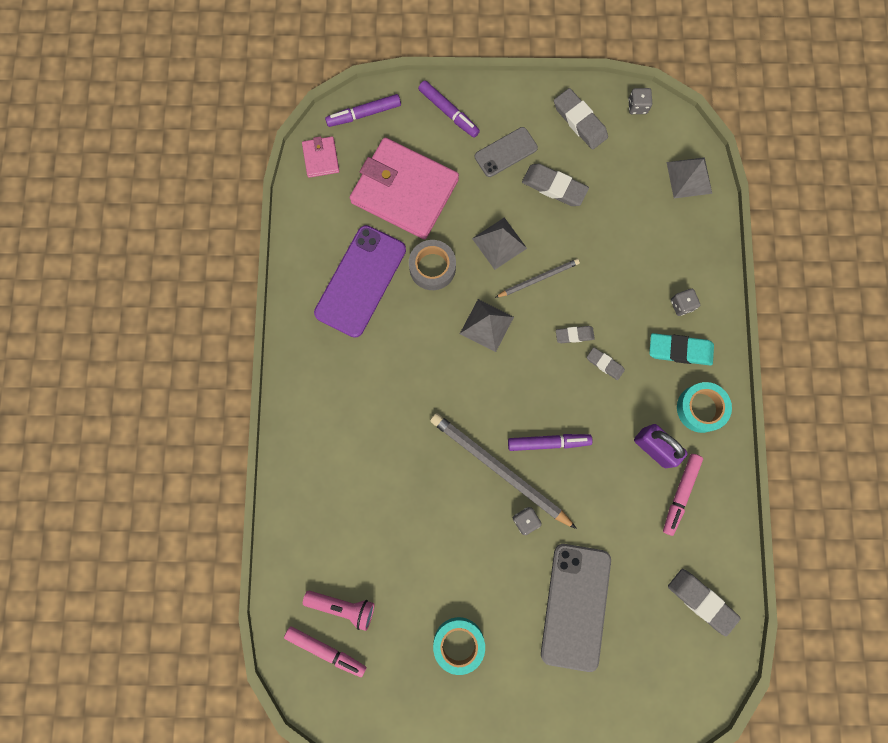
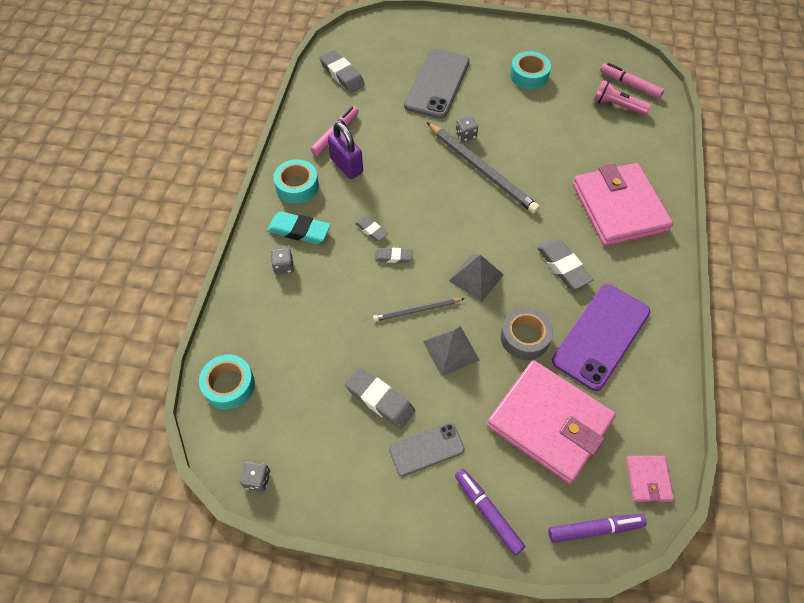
camera: 170 degrees left, 20 degrees down
purple marker [508,434,593,451] -> none
grey eraser [554,88,608,150] -> grey eraser moved to [537,239,593,289]
grey pyramid [667,157,712,198] -> turquoise tape [199,354,255,410]
none -> pink wallet [573,163,673,246]

